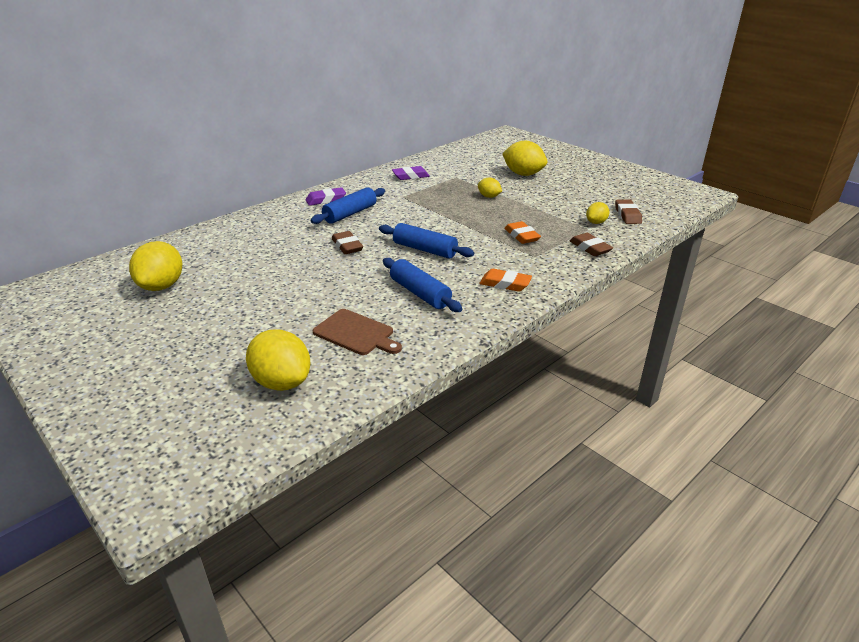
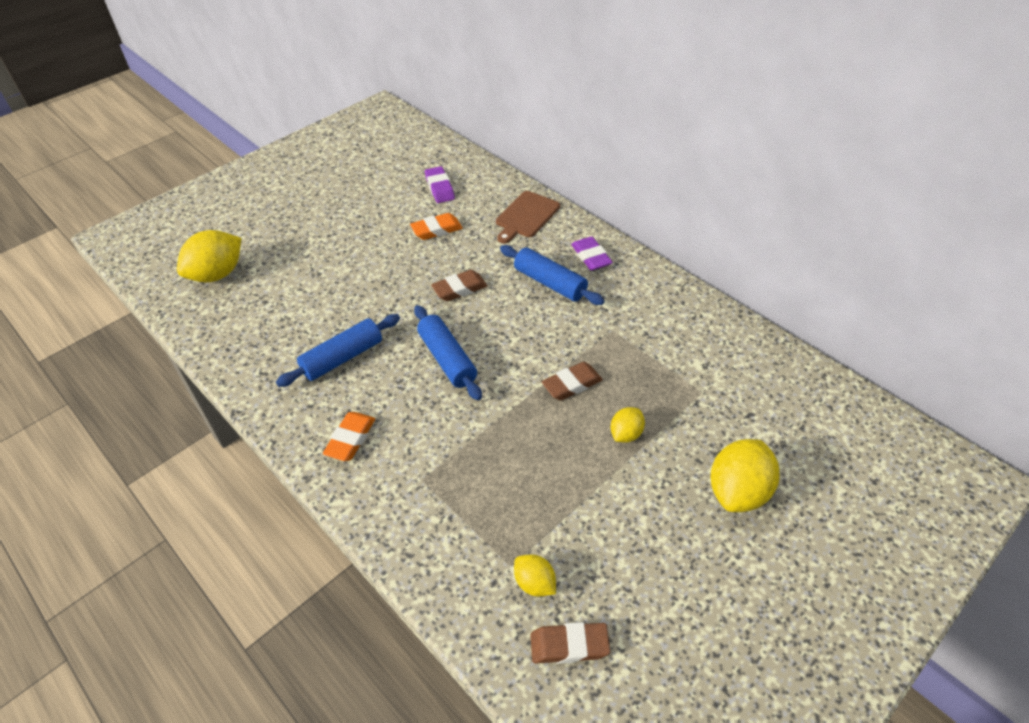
camera: 90 degrees right, 15 degrees up
yellow lemon [129,241,182,291] -> none
brown cutting board [313,309,402,355] -> brown cutting board moved to [496,191,560,244]
blue rolling pin [379,223,474,259] -> blue rolling pin turned 60 degrees counterclockwise [414,305,482,401]
purple eraser [392,166,430,180] -> purple eraser moved to [425,166,455,203]
orange eraser [504,221,541,244] -> orange eraser moved to [410,213,463,240]
brown eraser [569,233,613,256] -> brown eraser moved to [542,362,603,400]

